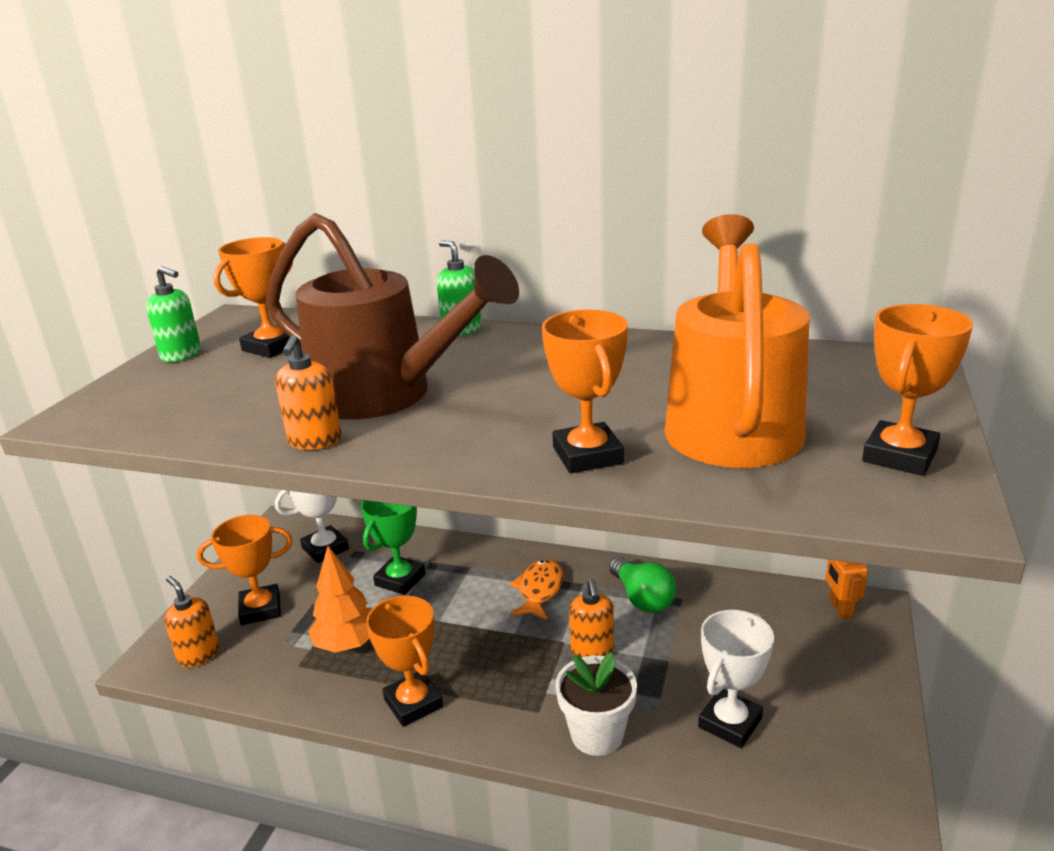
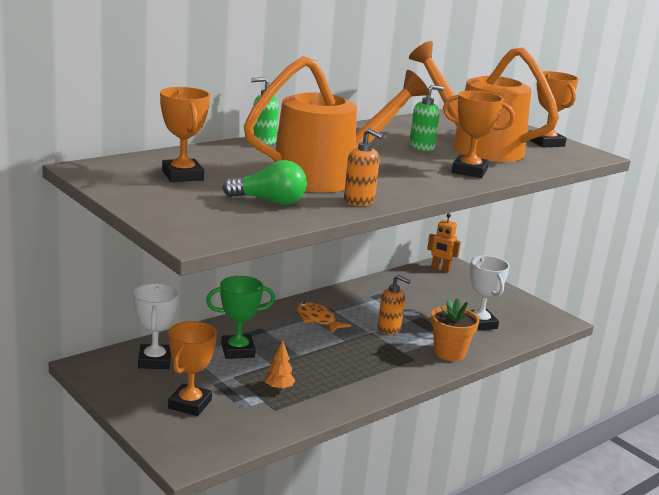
camera: 60 degrees left, 5 degrees down
green soap dispenser [146,266,201,362] -> green soap dispenser moved to [409,85,444,151]
orange soap dispenser [164,576,220,668] -> none
brown watering can [266,213,519,419] -> orange watering can [244,56,429,193]
orange tree [308,546,371,653] -> orange tree [265,341,296,391], size x0.59
green trophy [361,500,426,595] -> green trophy turned 75 degrees counterclockwise [206,276,275,359]
orange trophy [366,595,443,727] -> none
white flower pot [555,652,637,756] -> orange flower pot [431,298,480,361]
green light bulb [609,557,676,613] -> green light bulb moved to [222,160,307,205]

